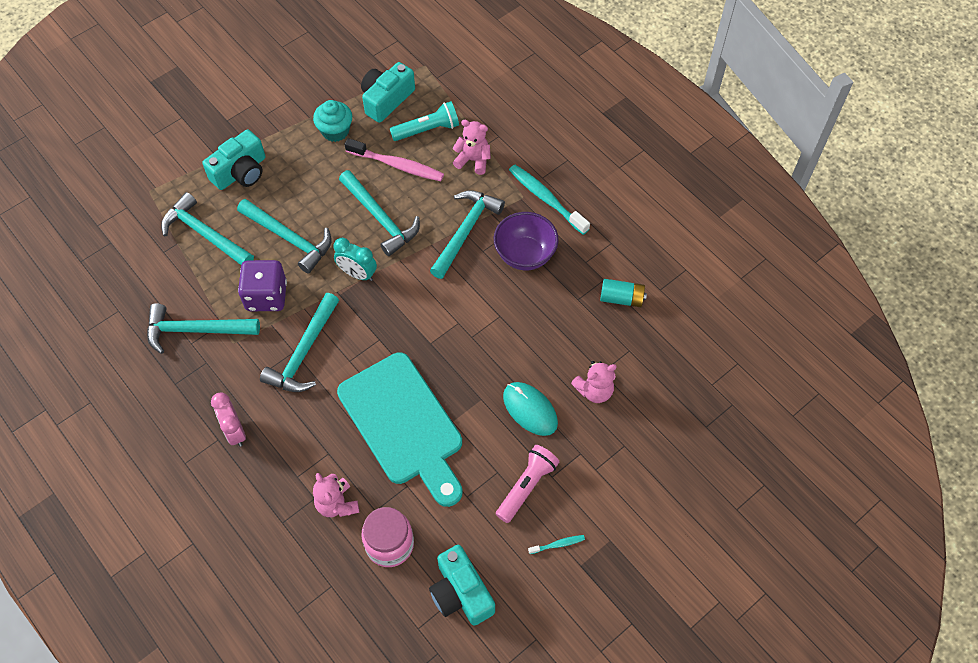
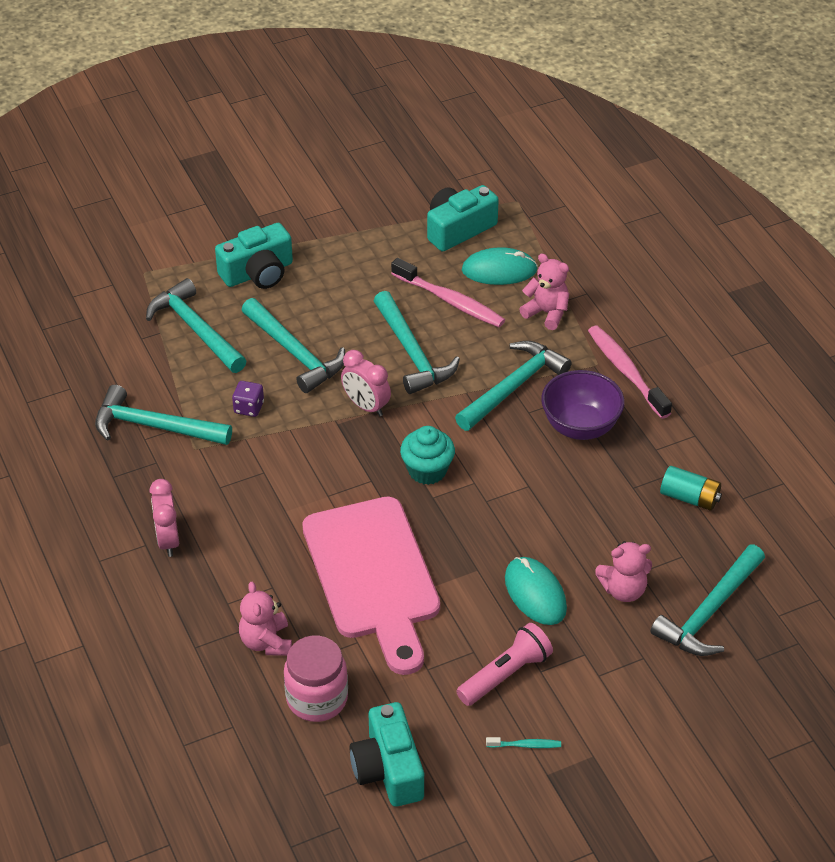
camera: 15 degrees right, 15 degrees down
purple dice [238,260,287,311] -> purple dice [232,381,264,417], size x0.52
turquoise hammer [260,293,339,392] -> turquoise hammer moved to [650,545,765,656]
turquoise cupcake [313,100,352,142] -> turquoise cupcake moved to [400,426,455,485]
turquoise clock [334,238,377,281] -> pink clock [341,350,391,416]
turquoise cutting board [337,352,462,507] -> pink cutting board [302,497,440,675]
turquoise flashlight [390,101,459,141] -> turquoise mouse [462,247,538,285]
turquoise toothbrush [509,165,590,235] -> pink toothbrush [588,326,672,419]

